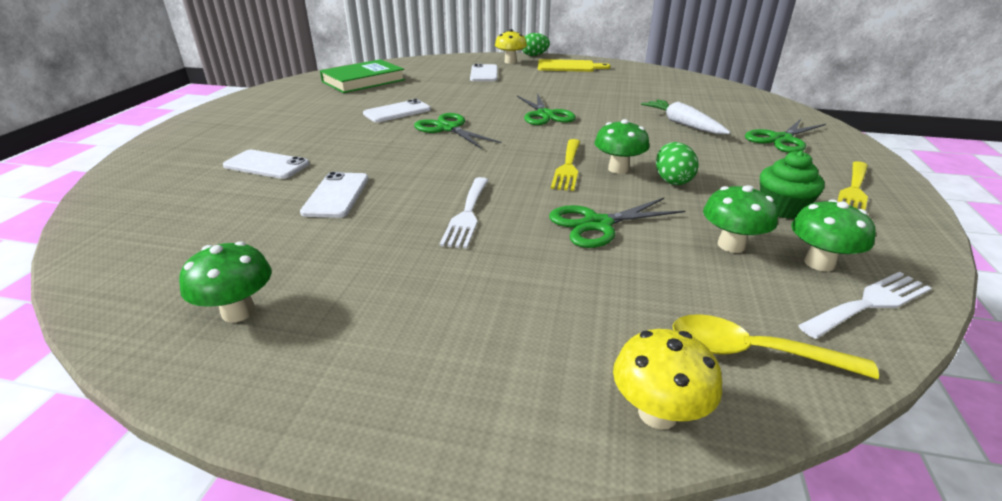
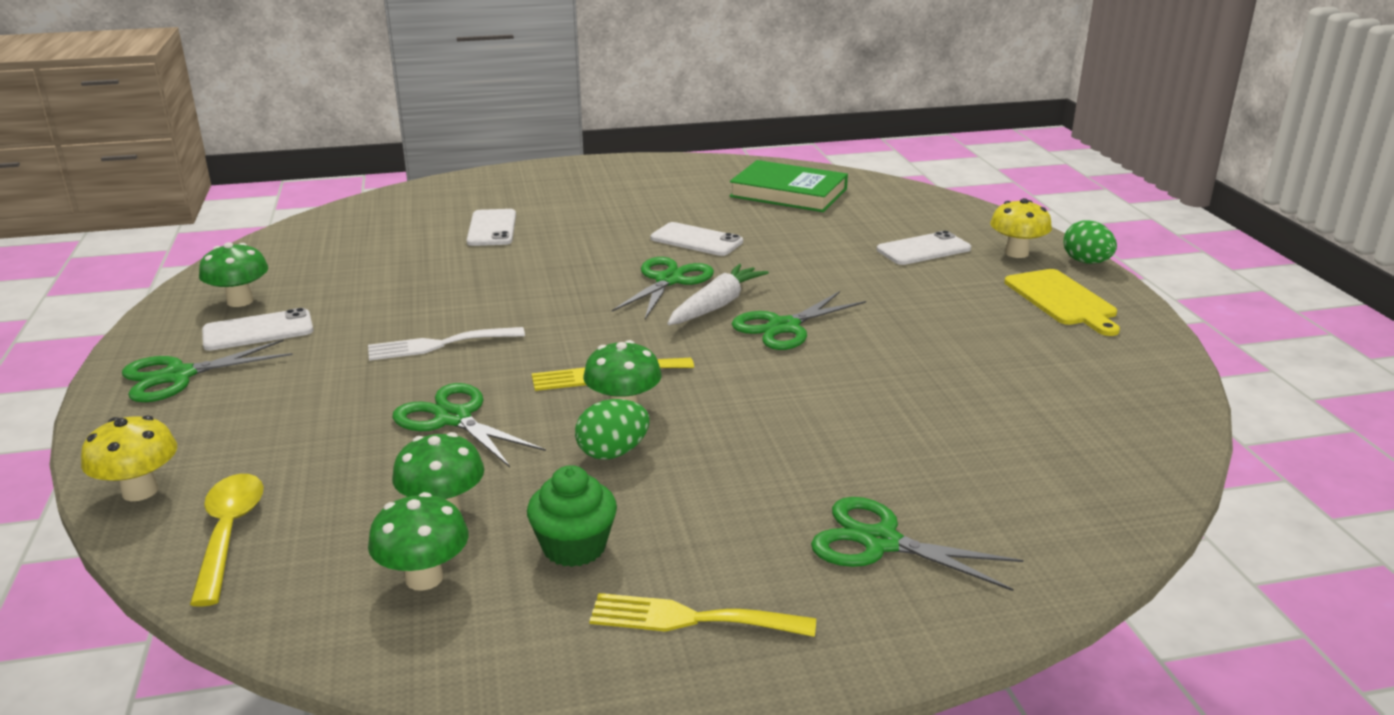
camera: 65 degrees right, 5 degrees down
white phone [300,172,369,218] -> white phone moved to [202,308,313,351]
white carrot [641,99,730,134] -> white carrot moved to [668,264,769,325]
white fork [798,272,932,339] -> none
none -> green scissors [122,339,293,402]

